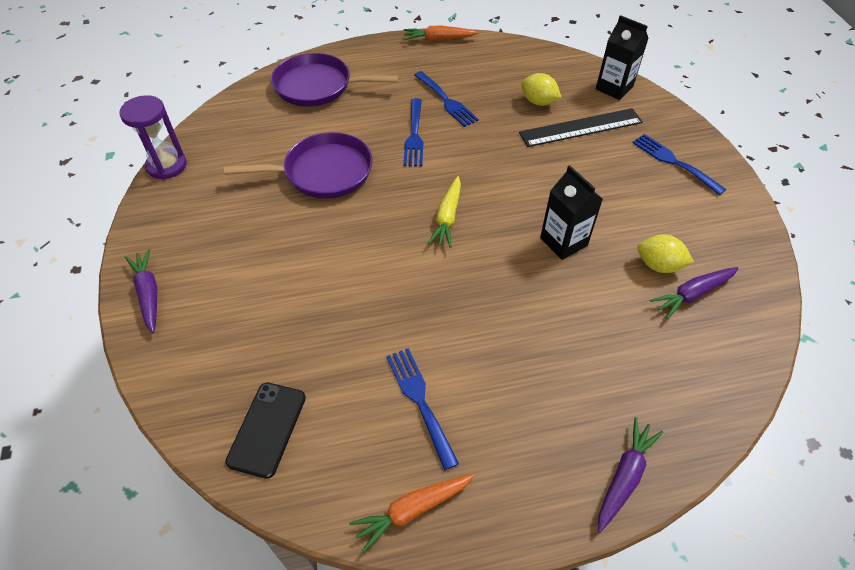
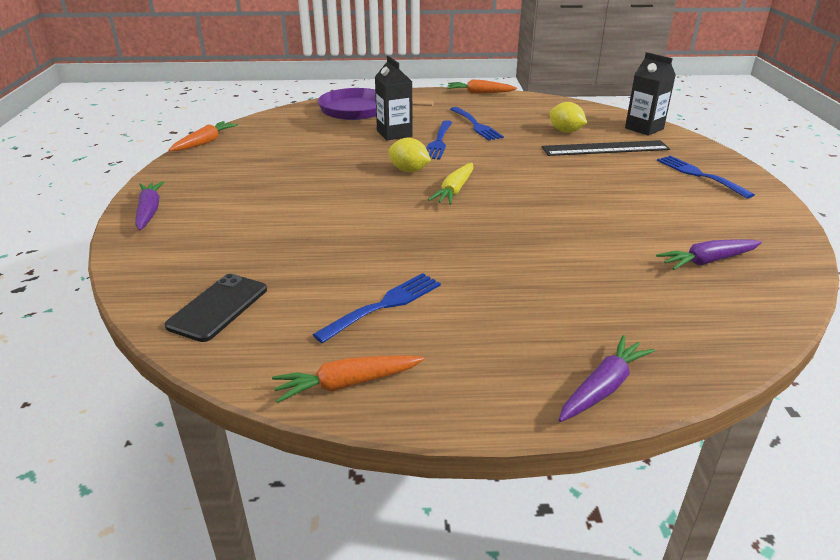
camera: 10 degrees right, 20 degrees down
purple hourglass [119,95,187,180] -> orange carrot [169,121,238,151]
purple pan [224,132,373,199] -> none
blue fork [386,348,459,470] -> blue fork turned 60 degrees clockwise [313,273,441,343]
black carton [540,165,603,260] -> black carton moved to [375,56,413,140]
yellow lemon [637,234,694,273] -> yellow lemon moved to [388,138,431,172]

